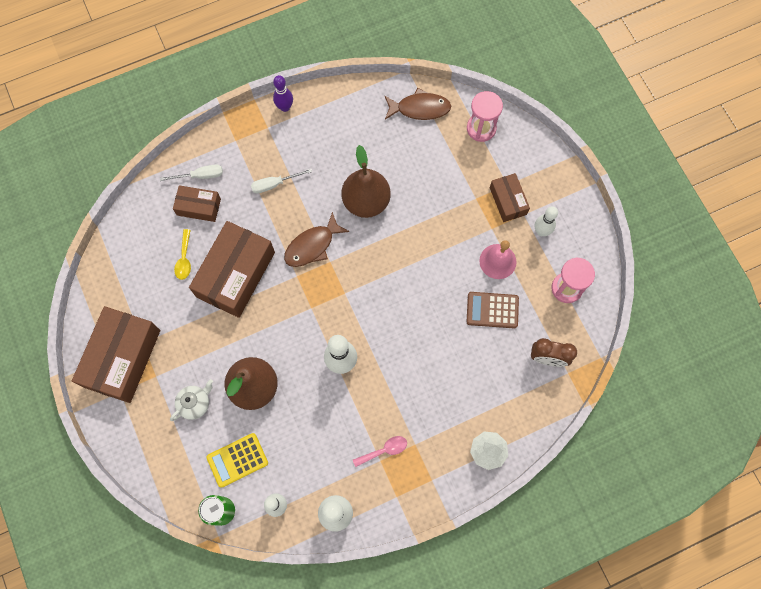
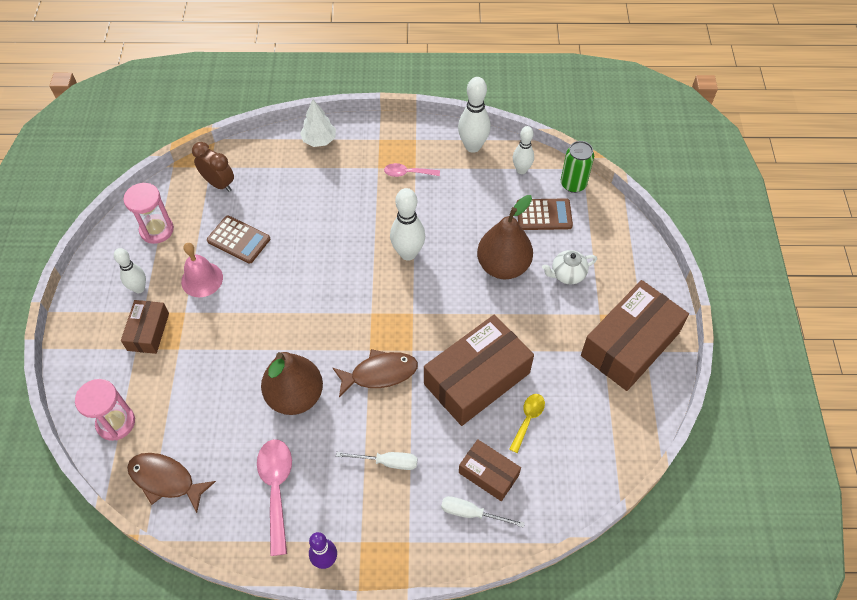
camera: 155 degrees left, 15 degrees down
yellow calculator [206,433,268,488] -> brown calculator [517,198,573,230]
none -> pink spoon [257,439,292,556]

